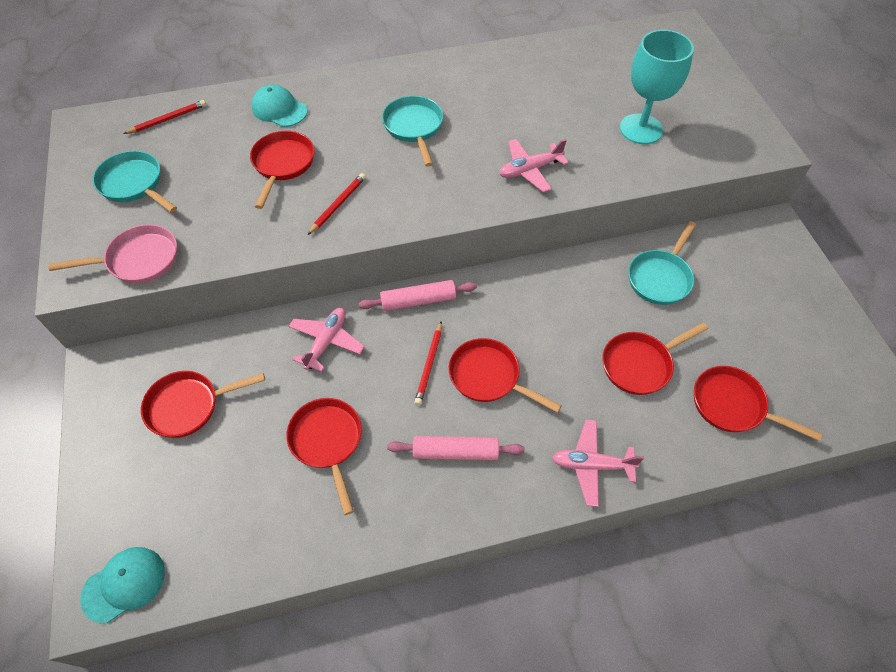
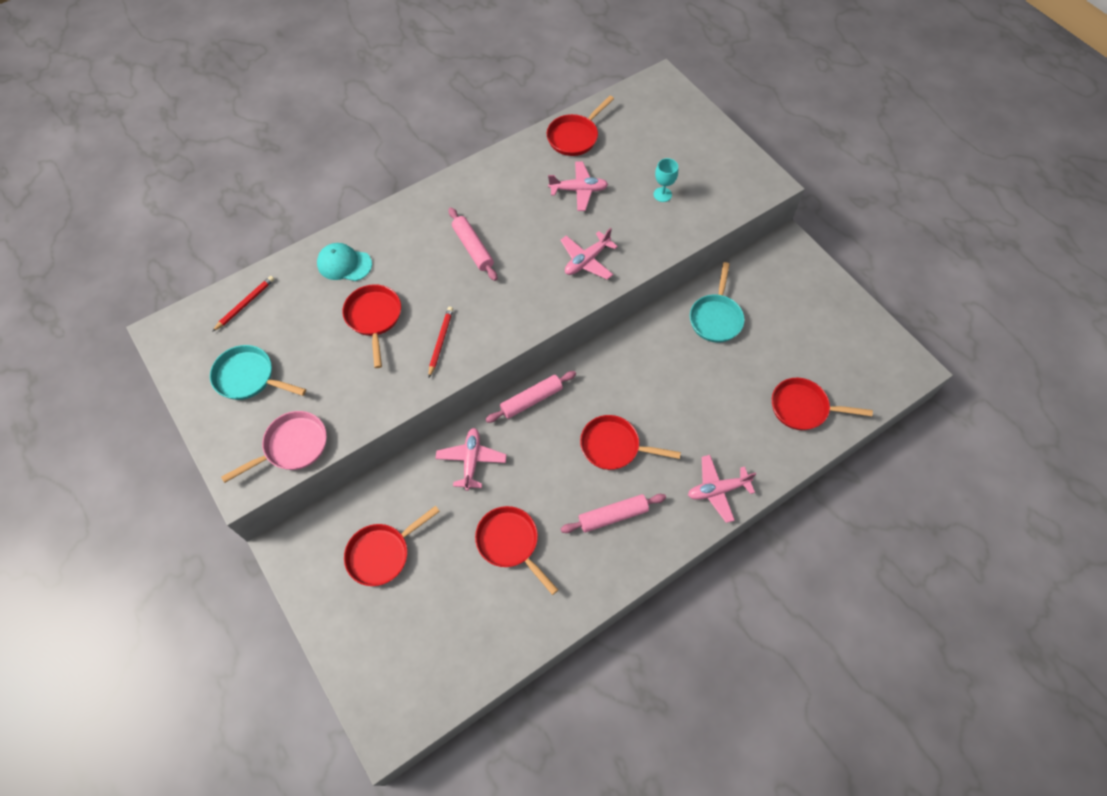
camera: 20 degrees left, 5 degrees up
turquoise cap [80,547,165,623] -> none
turquoise pan [382,96,443,166] -> pink rolling pin [449,207,497,281]
red pencil [414,321,442,405] -> none
red pan [602,322,708,395] -> red pan moved to [547,96,614,156]
turquoise goblet [620,30,694,144] -> turquoise goblet [654,158,678,202], size x0.49
none -> pink plane [548,161,608,211]

